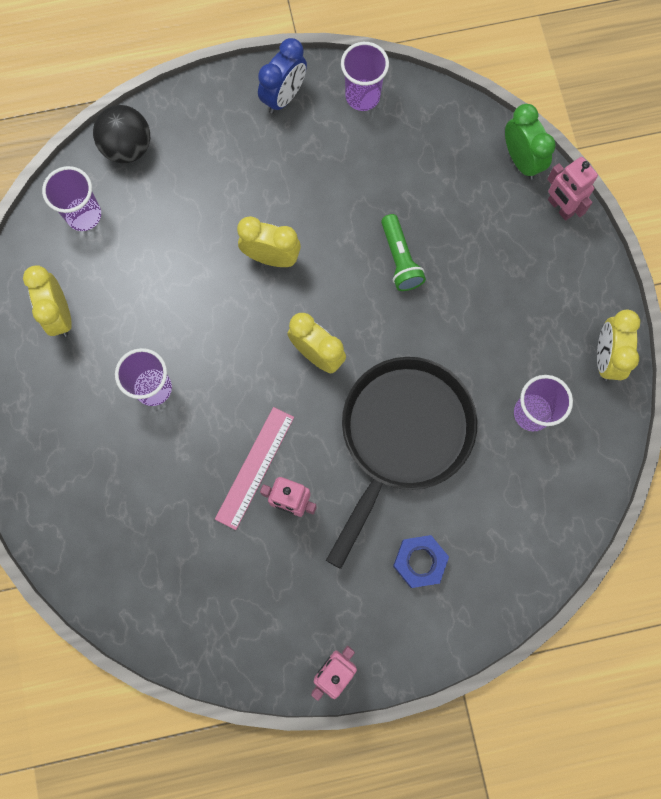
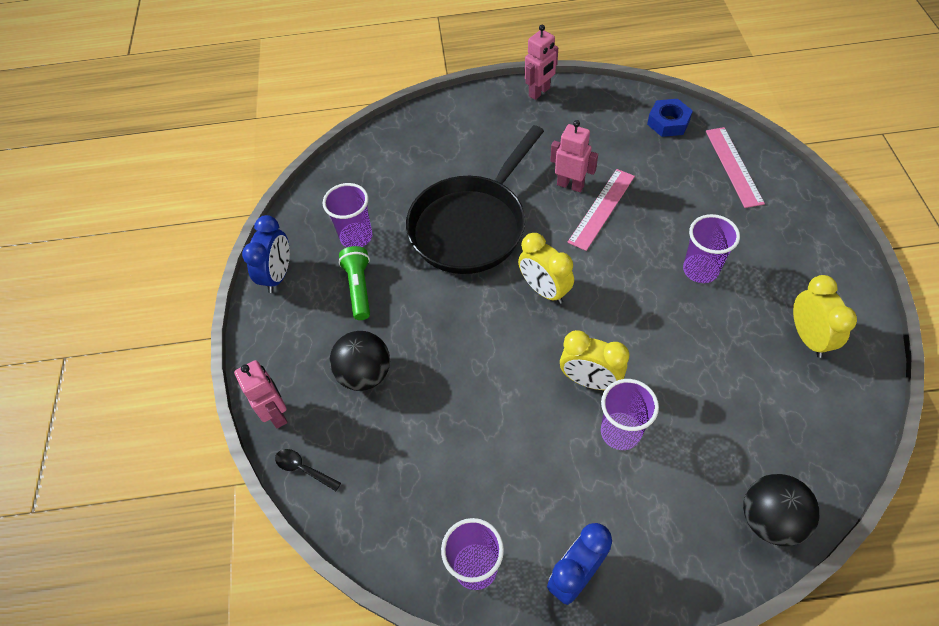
camera: 170 degrees left, 20 degrees down
purple cup [42,166,101,231] -> purple cup moved to [601,379,659,450]
green flashlight [381,214,426,291] -> green flashlight moved to [339,246,370,320]
blue nut [393,535,449,588] -> blue nut moved to [647,99,693,137]
green clock [505,104,556,180] -> black spoon [275,449,341,491]
yellow clock [597,310,640,381] -> blue clock [242,215,290,293]
none -> black ball [329,331,390,391]
none -> pink ruler [706,127,765,208]

